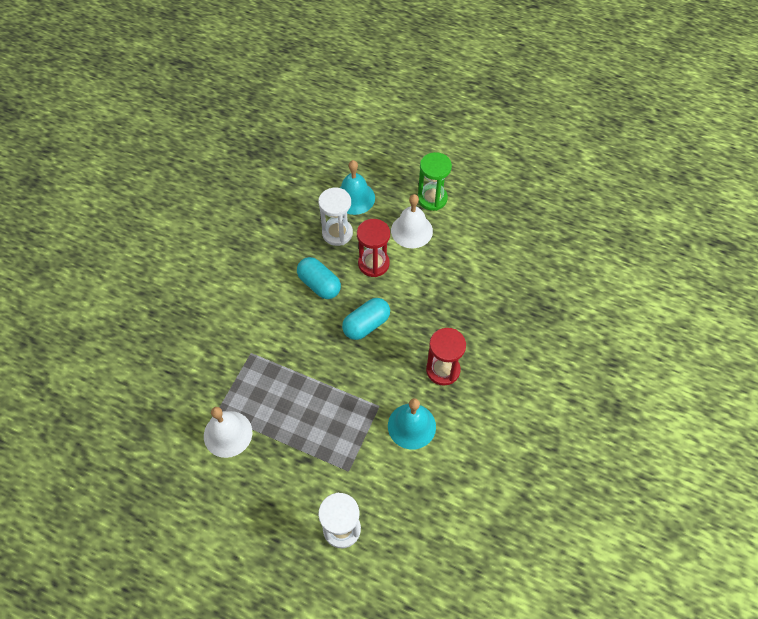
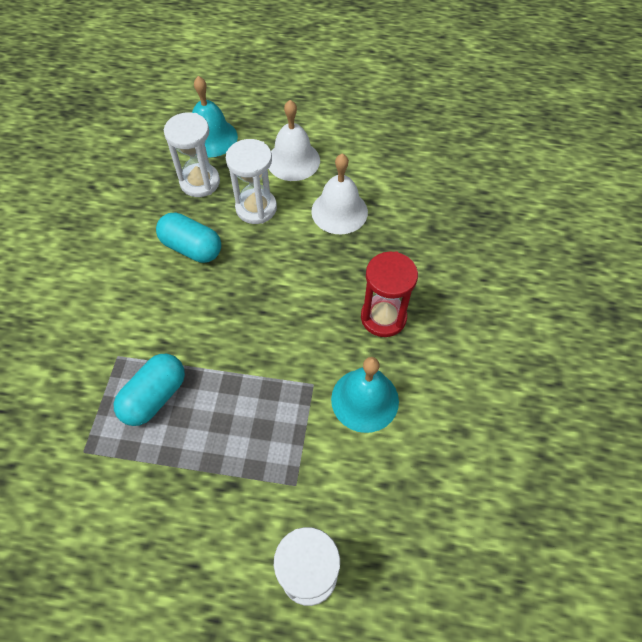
camera: 15 degrees left, 0 degrees up
white bell [204,407,252,458] -> white bell moved to [311,154,368,234]
turquoise capsule [342,298,390,340] -> turquoise capsule moved to [113,354,185,426]
red hourglass [357,219,390,277] -> white hourglass [226,139,277,224]
green hourglass [418,152,452,211] -> none

